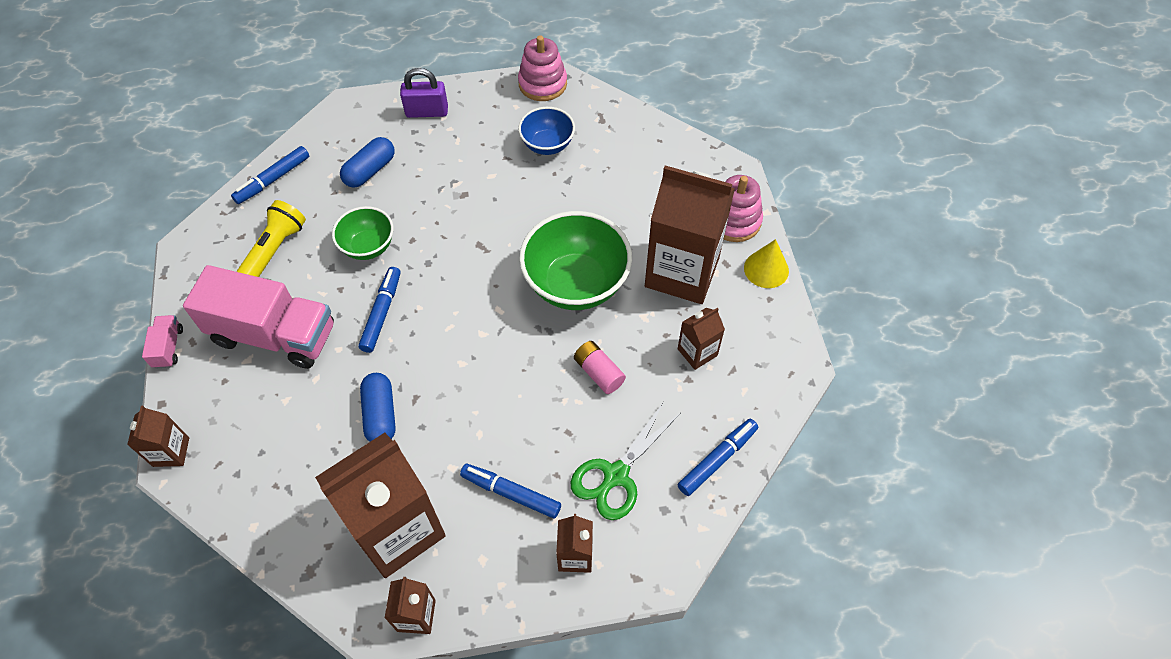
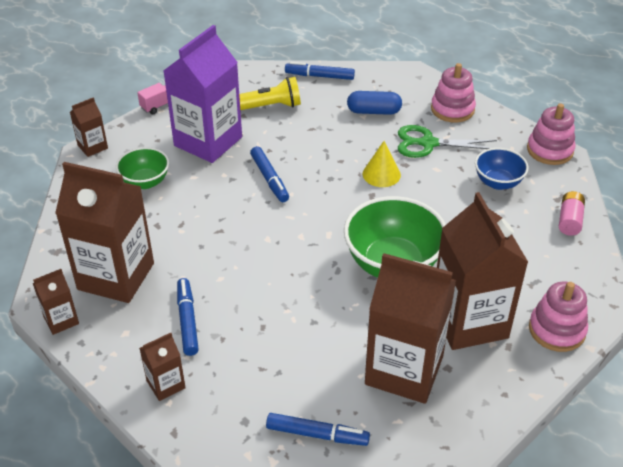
camera: 55 degrees right, 15 degrees down
pink truck [183,265,334,369] -> purple carton [163,25,242,163]
green bowl [332,206,393,260] -> green bowl moved to [116,147,169,189]
blue marker [358,267,401,353] -> blue marker turned 90 degrees clockwise [250,146,289,202]
blue capsule [360,373,396,442] -> none
purple padlock [400,68,448,118] -> pink stacking toy [431,63,476,122]
green scissors [570,403,681,520] -> green scissors moved to [398,125,497,158]
pink battery [574,341,626,394] -> pink battery moved to [559,191,585,236]
brown carton [678,308,725,370] -> brown carton [365,253,456,404], size x2.18
yellow cone [744,239,789,288] -> yellow cone moved to [363,141,401,187]

